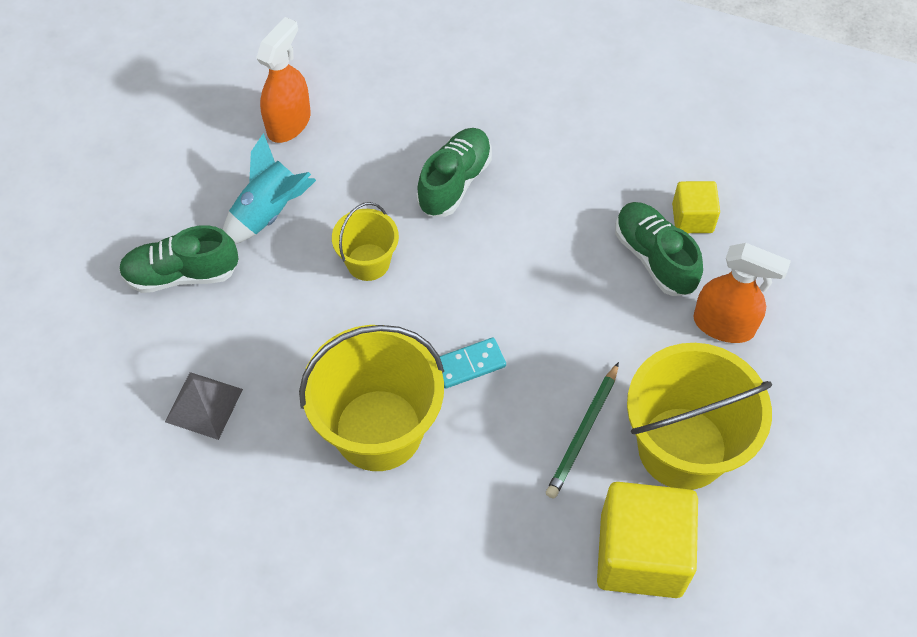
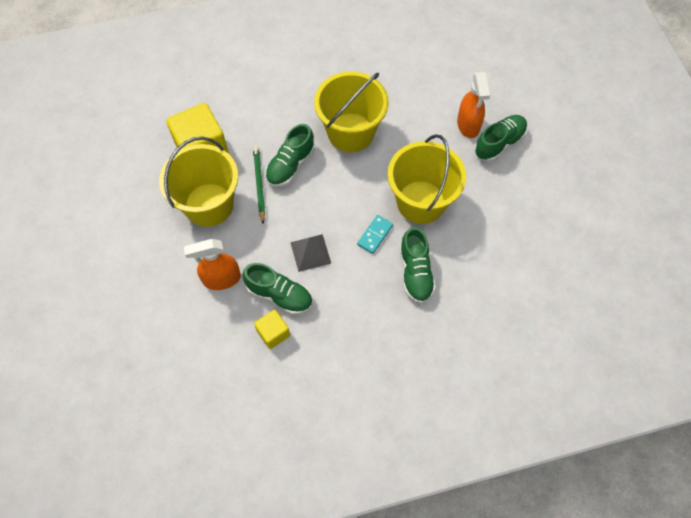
camera: 145 degrees right, 5 degrees up
grey pyramid [165,372,243,440] -> grey pyramid moved to [290,234,331,272]
turquoise rocket [223,133,316,244] -> none
orange spray bottle [256,17,311,143] -> orange spray bottle moved to [457,72,490,138]
yellow bucket [332,202,399,281] -> yellow bucket [388,134,466,224], size x1.90
turquoise domino [440,338,506,389] -> turquoise domino moved to [357,215,393,254]
none -> green shoe [265,124,315,187]

